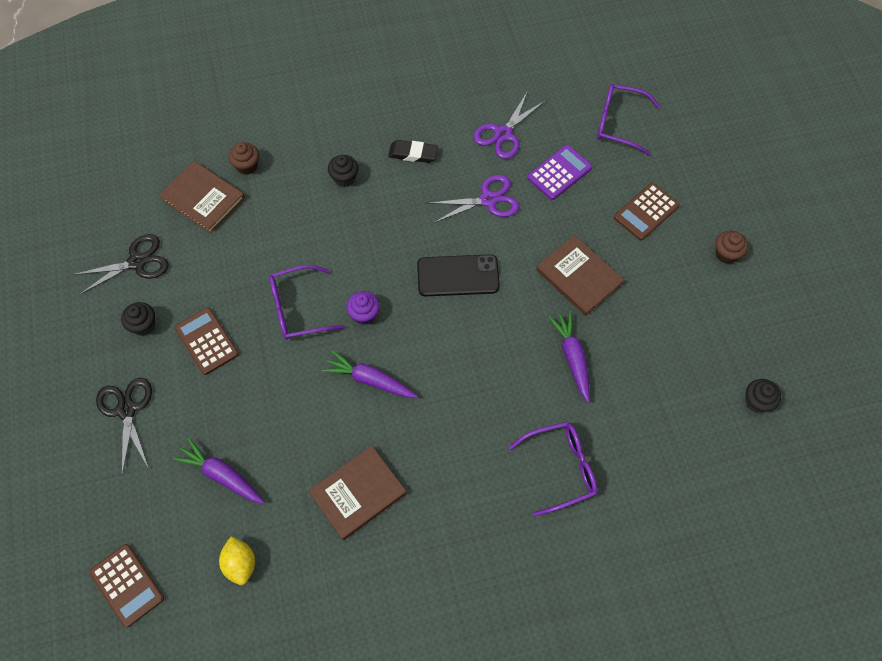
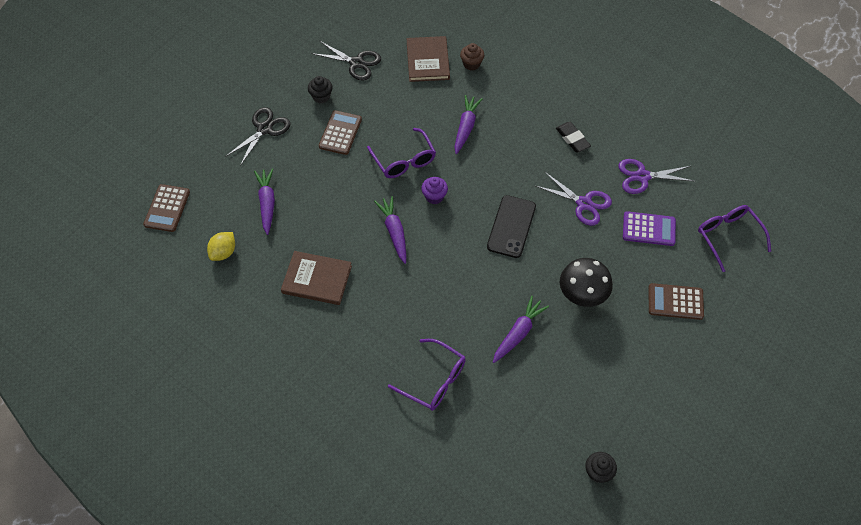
camera: 50 degrees right, 5 degrees down
purple glasses [269,265,345,340] -> purple glasses turned 150 degrees counterclockwise [367,128,436,178]
black cupcake [328,155,359,187] -> none
black phone [417,254,500,296] -> black phone turned 60 degrees clockwise [487,195,536,258]
brown book [536,235,624,316] -> black mushroom [560,258,613,307]
brown cupcake [715,231,748,264] -> none
none -> purple carrot [454,95,483,154]

